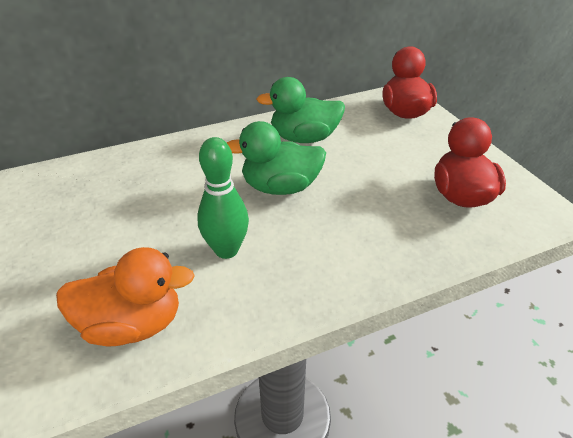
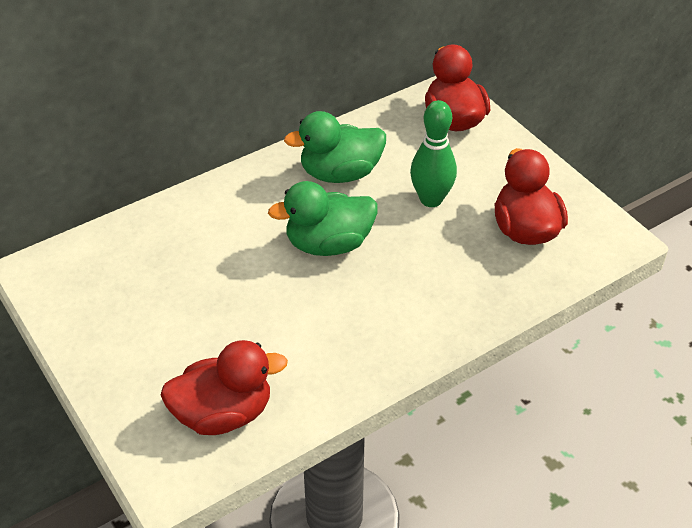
camera: 10 degrees left, 5 degrees up
orange duck [56,247,195,346] -> red duck [160,340,288,435]
green bowling pin [197,137,249,259] -> green bowling pin moved to [410,100,457,207]

